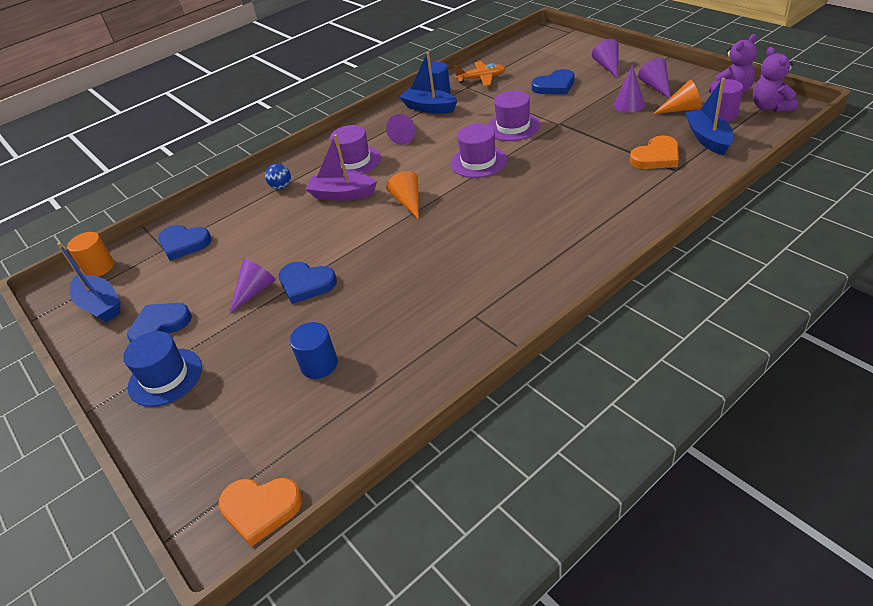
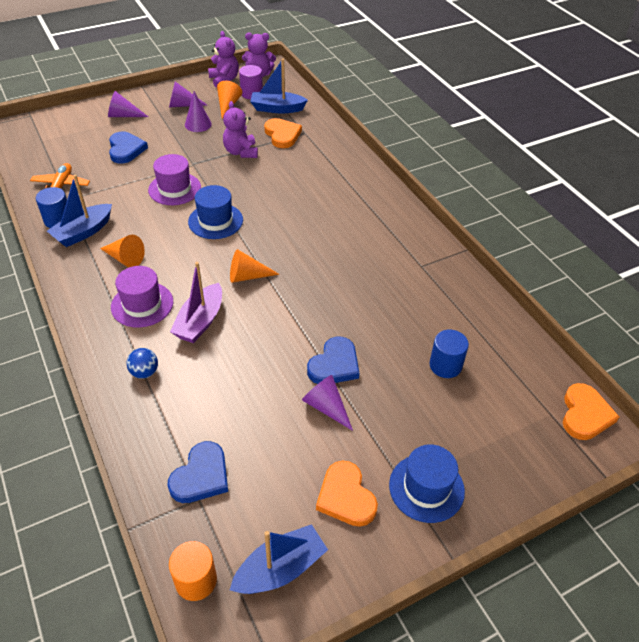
camera: 85 degrees left, 5 degrees up
blue heart [127,303,192,343] -> orange heart [316,461,378,527]
purple cone [386,114,415,145] -> orange cone [100,235,145,267]
purple hat [451,124,507,178] -> blue hat [188,185,243,239]
none -> purple teddy bear [223,101,258,158]

